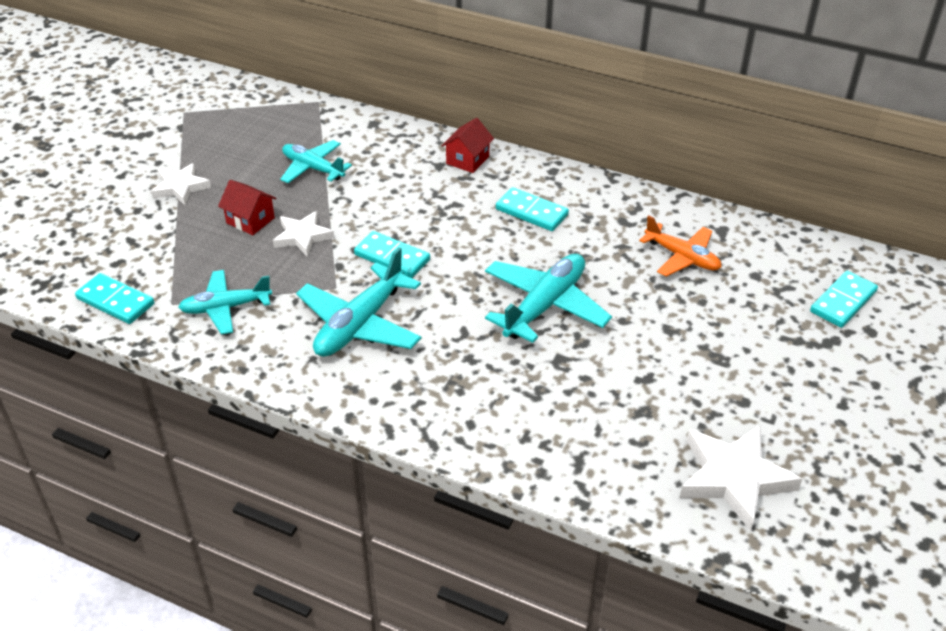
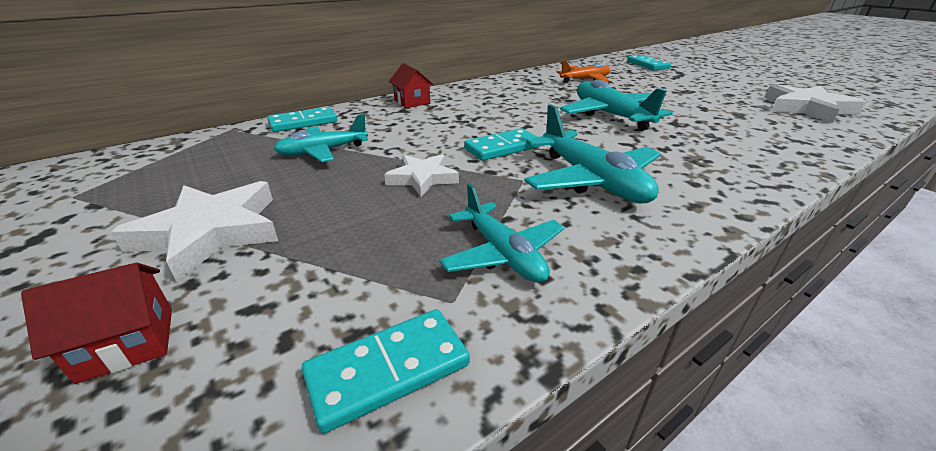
camera: 60 degrees left, 10 degrees down
white star [151,163,211,205] -> white star [111,181,278,282], size x1.60
turquoise plane [178,270,272,335] -> turquoise plane turned 45 degrees counterclockwise [439,183,565,283]
red house [218,180,277,235] -> red house moved to [21,262,172,384]
turquoise domino [496,187,569,231] -> turquoise domino moved to [267,107,337,132]

